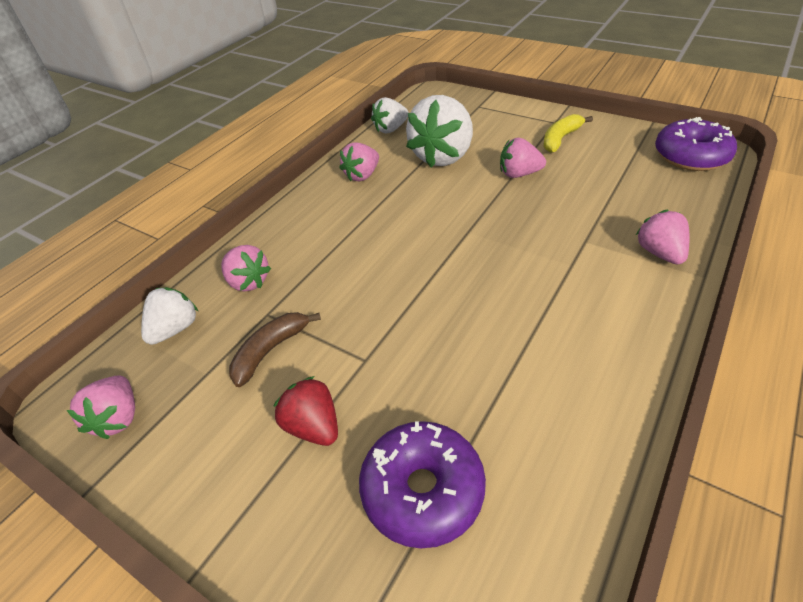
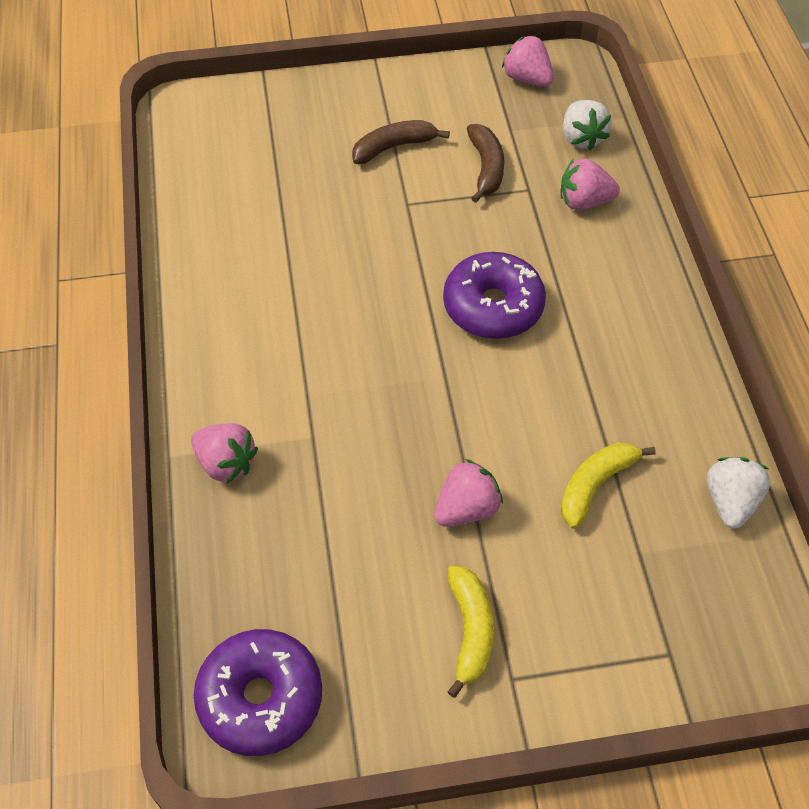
camera: 135 degrees right, 10 degrees up
red strawberry [273,376,338,446] -> brown banana [352,120,450,164]
pink strawberry [340,142,379,182] -> none
purple donut [359,421,486,548] -> purple donut moved to [443,252,546,339]
white strawberry [406,95,473,167] -> yellow banana [561,443,655,529]

